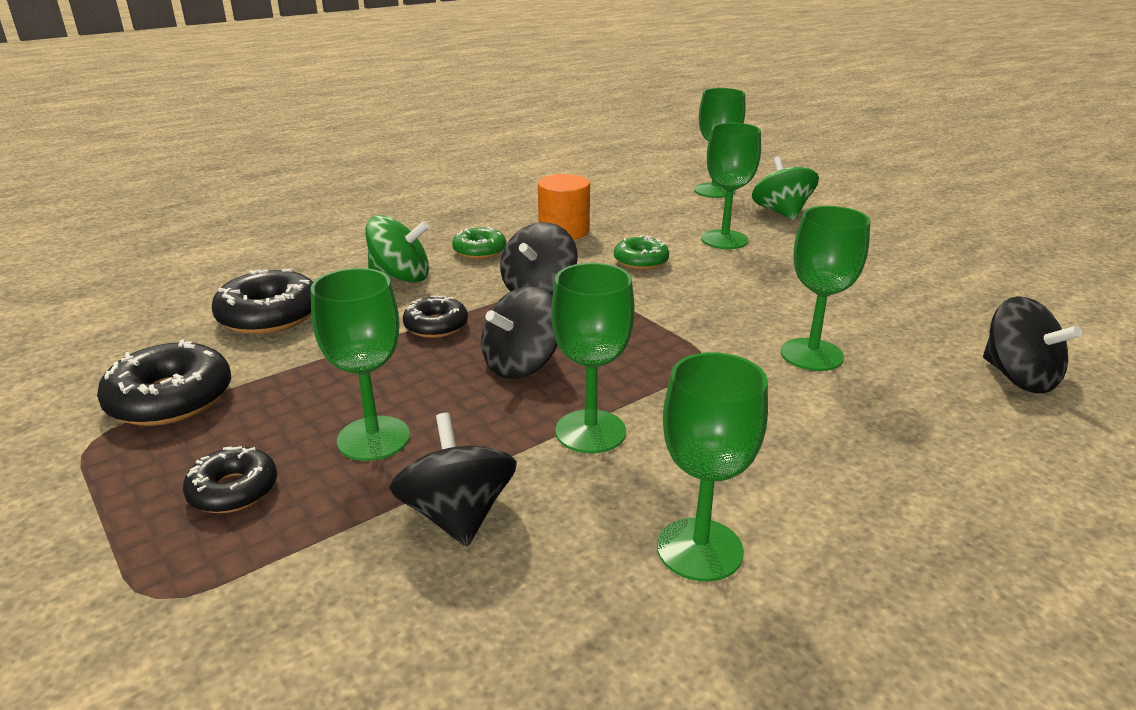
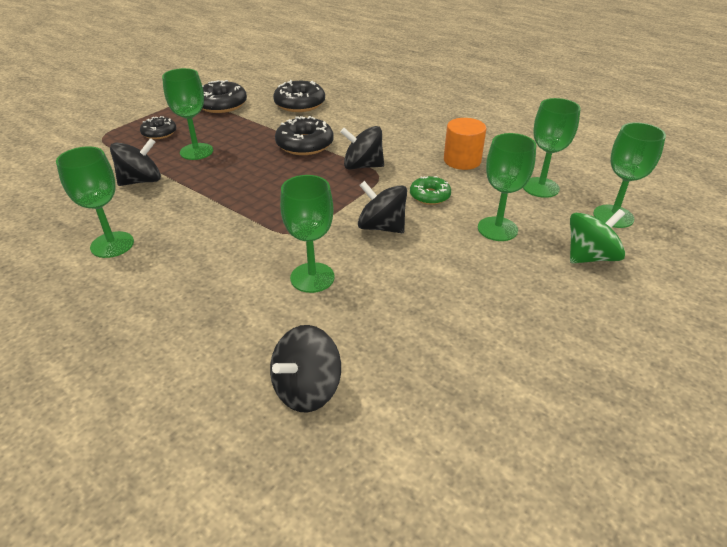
camera: 75 degrees right, 10 degrees up
green spinning top [365,215,429,283] -> none
black donut [403,295,468,338] -> black donut [275,116,334,155], size x1.62
green donut [452,227,506,259] -> none
black spinning top [481,286,557,379] -> black spinning top moved to [358,181,407,233]
green goblet [551,263,635,453] -> green goblet moved to [523,98,581,198]

